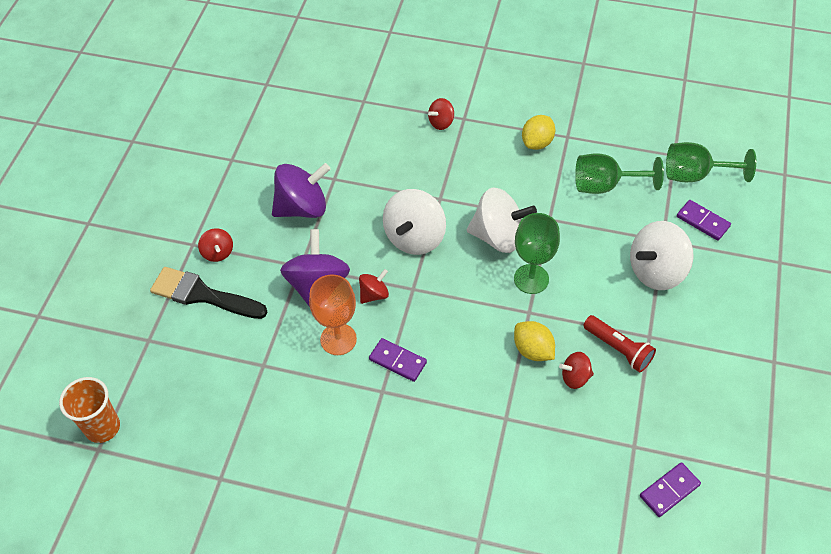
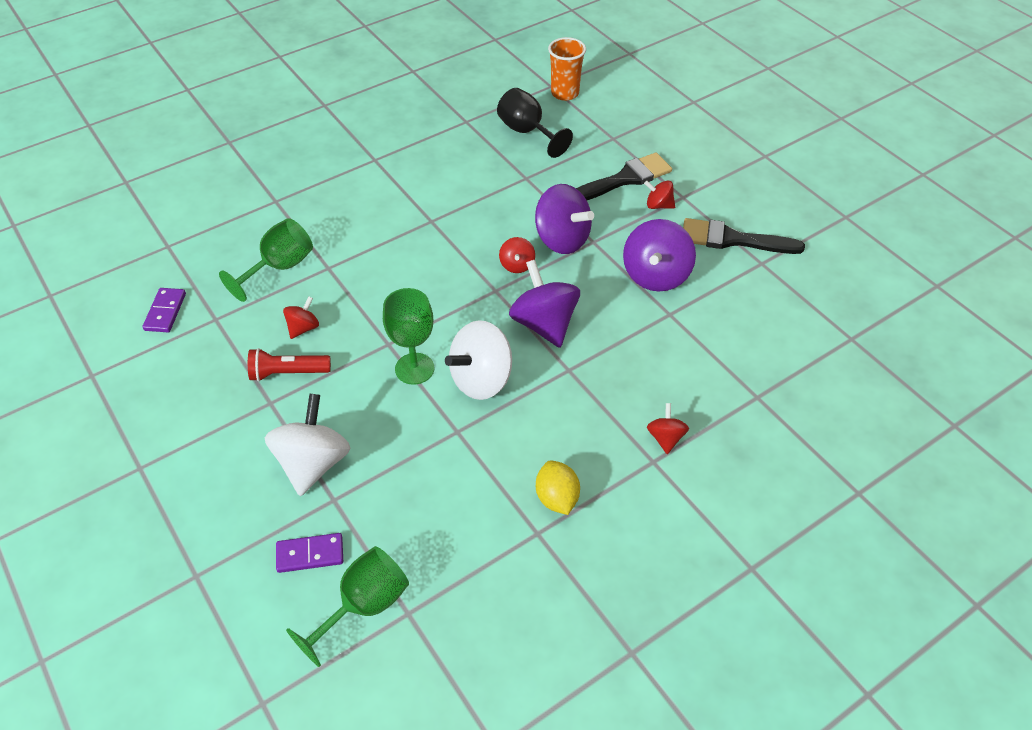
camera: 130 degrees right, 5 degrees down
orange goblet [309,274,357,355] -> none
purple domino [369,338,427,382] -> none
white spinning top [383,189,446,255] -> purple spinning top [509,260,580,348]
yellow lemon [514,321,555,361] -> none
green goblet [575,153,664,194] -> green goblet moved to [219,218,313,302]
none -> black goblet [497,88,573,158]
none -> black brush [683,218,805,254]

